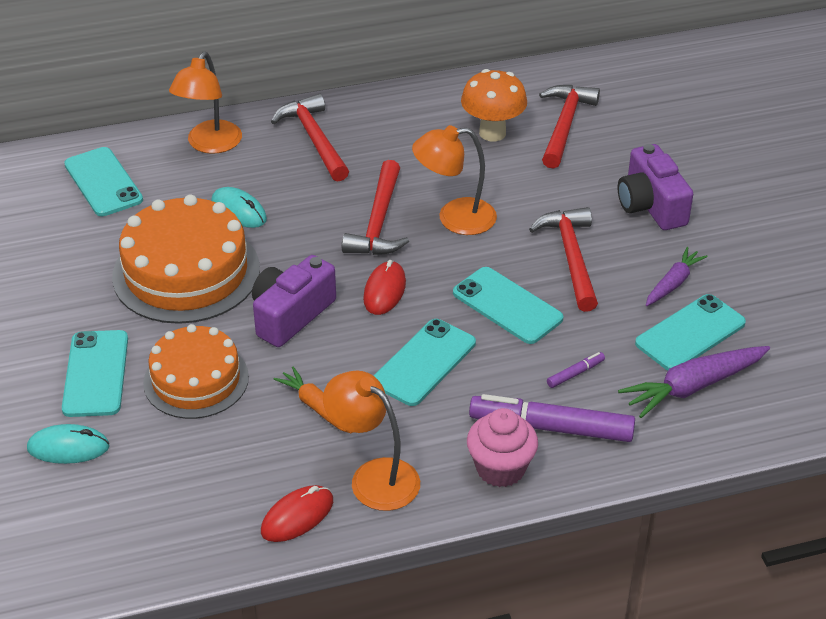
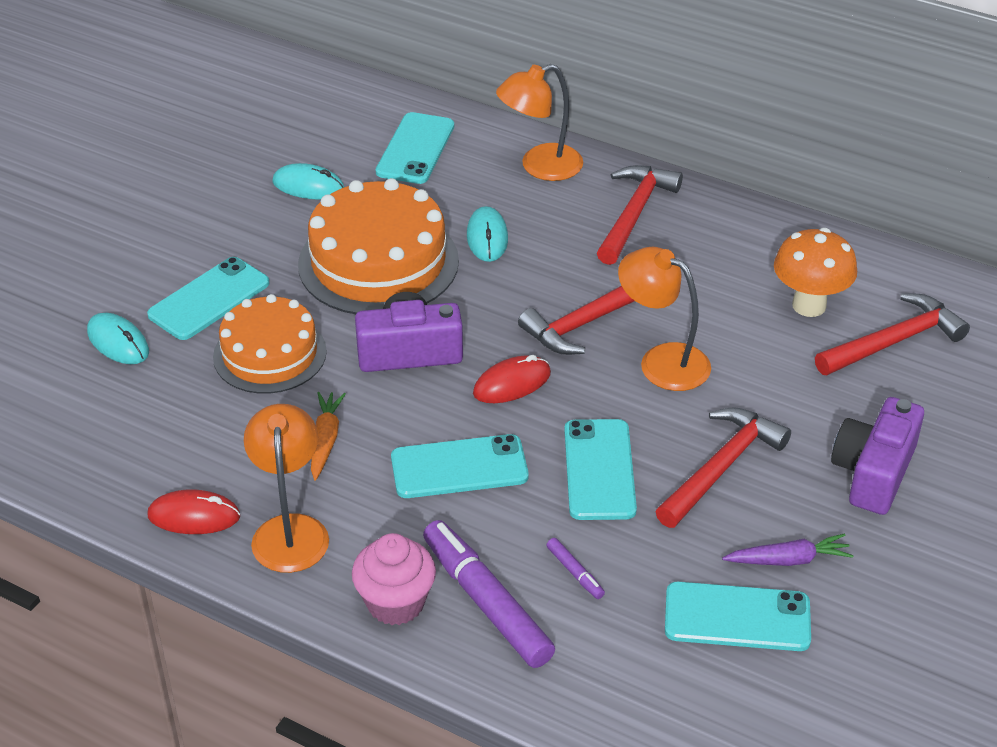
camera: 45 degrees right, 0 degrees up
purple marker [547,352,605,388] -> purple marker turned 45 degrees clockwise [546,538,605,599]
purple carrot [618,346,770,418] -> none
none -> turquoise mouse [272,163,344,200]

